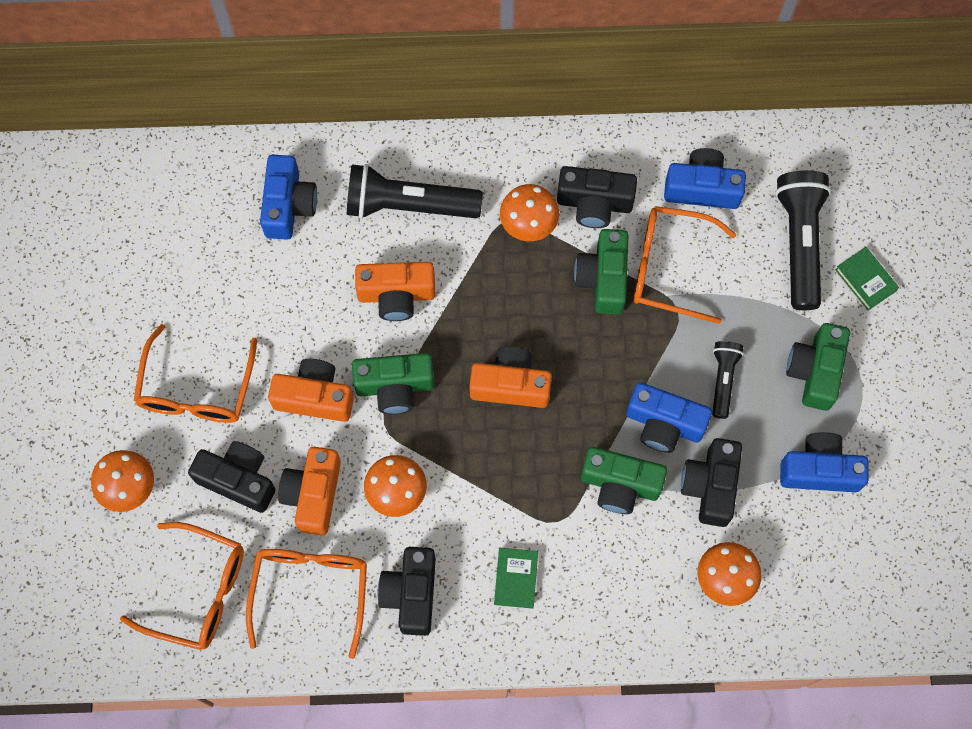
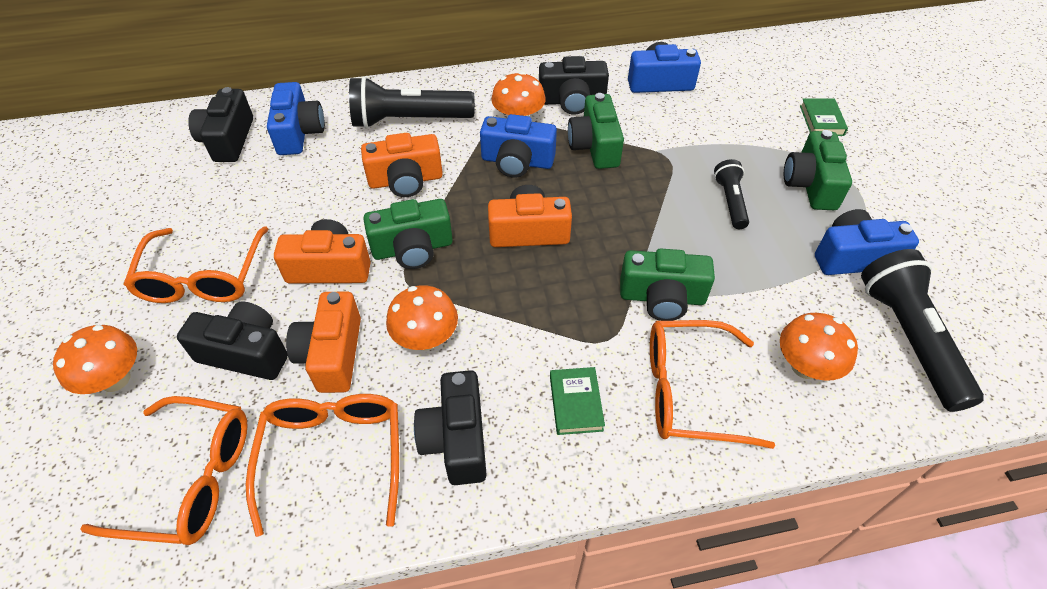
camera: 10 degrees left, 20 degrees down
blue camera [626,382,712,453] -> blue camera moved to [480,114,557,178]
orange glasses [634,206,737,324] -> orange glasses moved to [650,320,775,449]
black camera [681,438,742,527] -> black camera moved to [188,87,253,162]
black flashlight [775,170,831,310] -> black flashlight moved to [861,249,984,412]
green book [835,247,899,311] -> green book turned 45 degrees clockwise [800,98,848,136]

